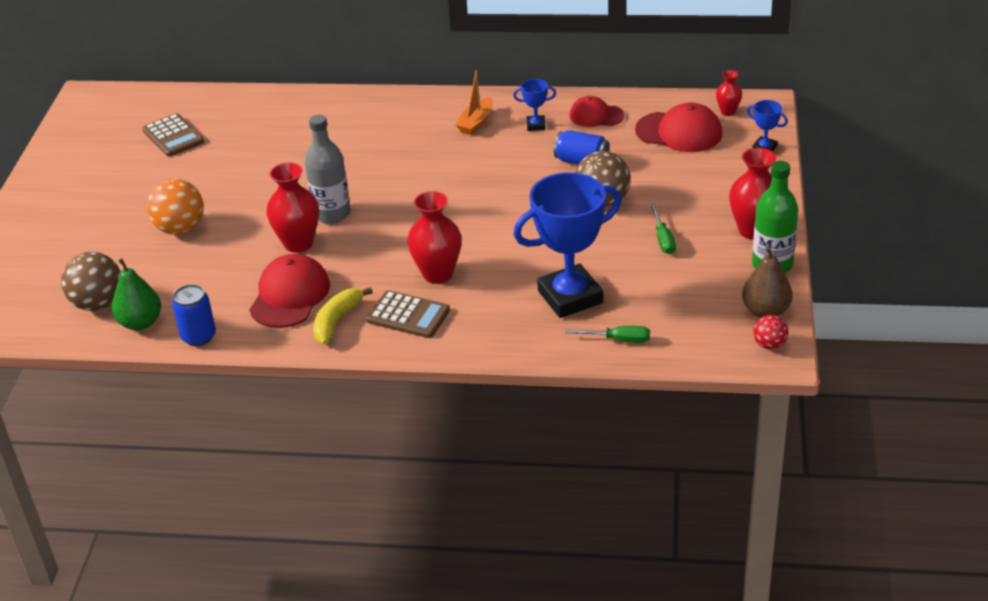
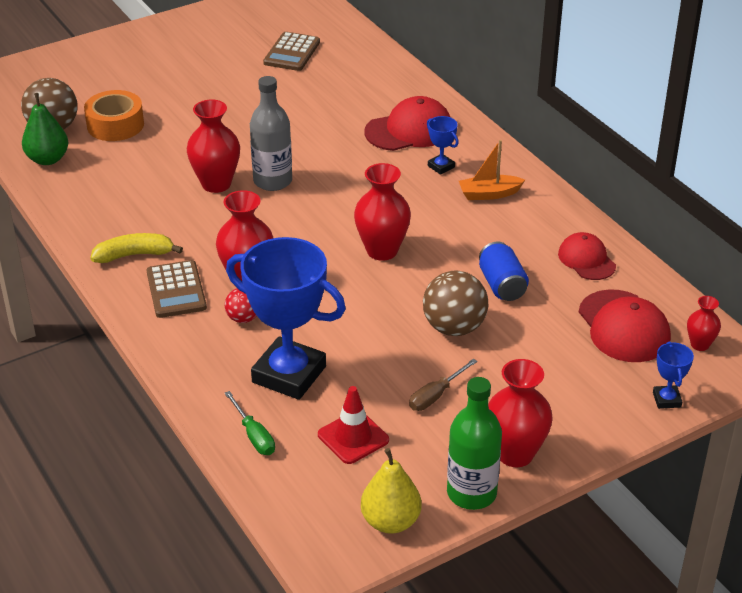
camera: 50 degrees right, 0 degrees up
orange ball [147,179,204,235] -> none
blue can [172,284,216,346] -> none
red cap [249,254,330,328] -> red cap moved to [364,96,450,151]
blue trophy [513,79,556,131] -> blue trophy moved to [427,116,459,175]
green screwdriver [650,203,676,254] -> brown screwdriver [409,359,477,411]
brown pear [742,246,793,318] -> yellow pear [361,448,422,534]
red ball [753,315,788,350] -> red ball moved to [225,288,257,323]
none -> orange tape [84,90,144,141]
none -> red traffic cone [318,386,389,464]
none -> red vase [354,163,411,261]

